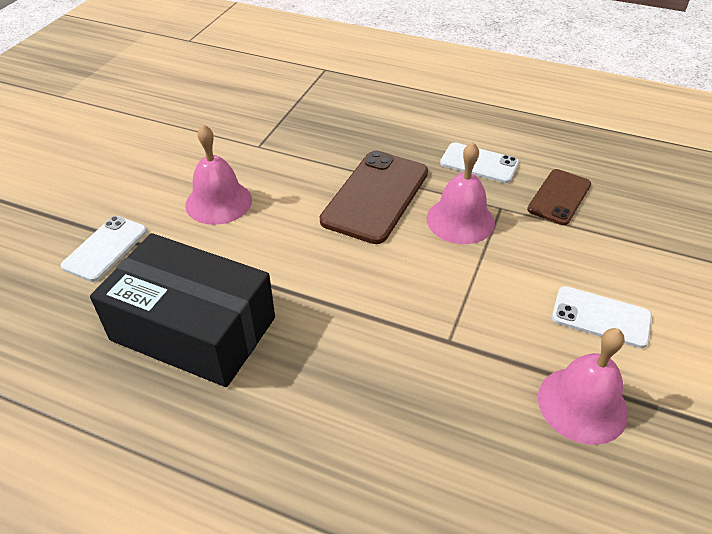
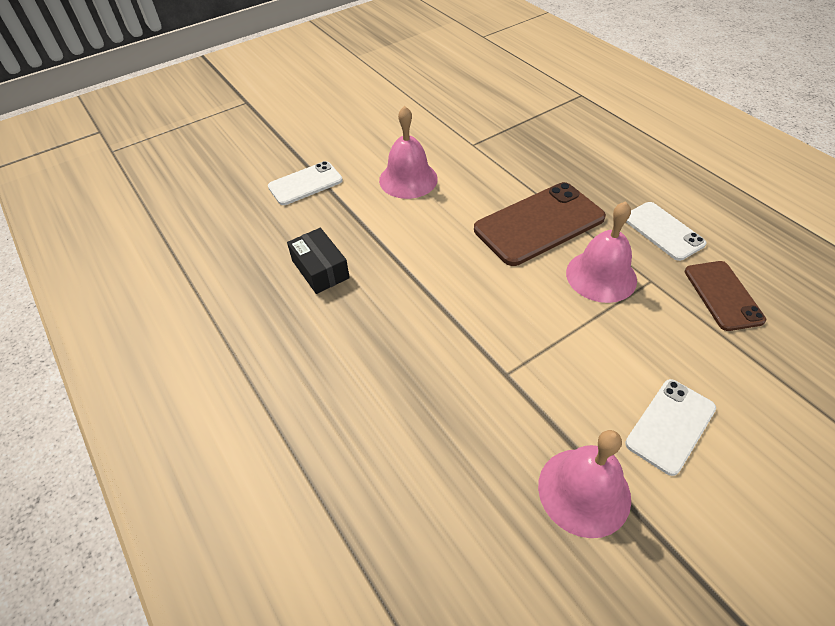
camera: 35 degrees right, 5 degrees up
black box [90,233,275,387] -> black box [287,228,350,294], size x0.47
brown phone [527,169,591,225] -> brown phone turned 75 degrees counterclockwise [685,261,766,331]
white phone [552,286,652,348] -> white phone turned 75 degrees clockwise [625,379,716,476]

